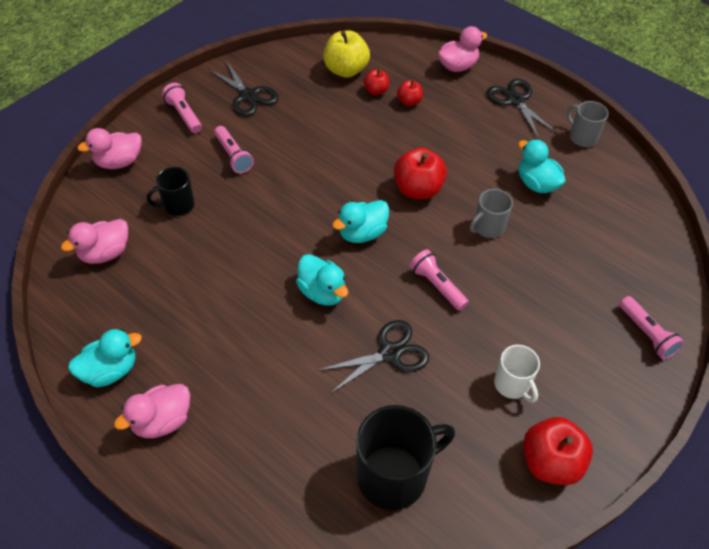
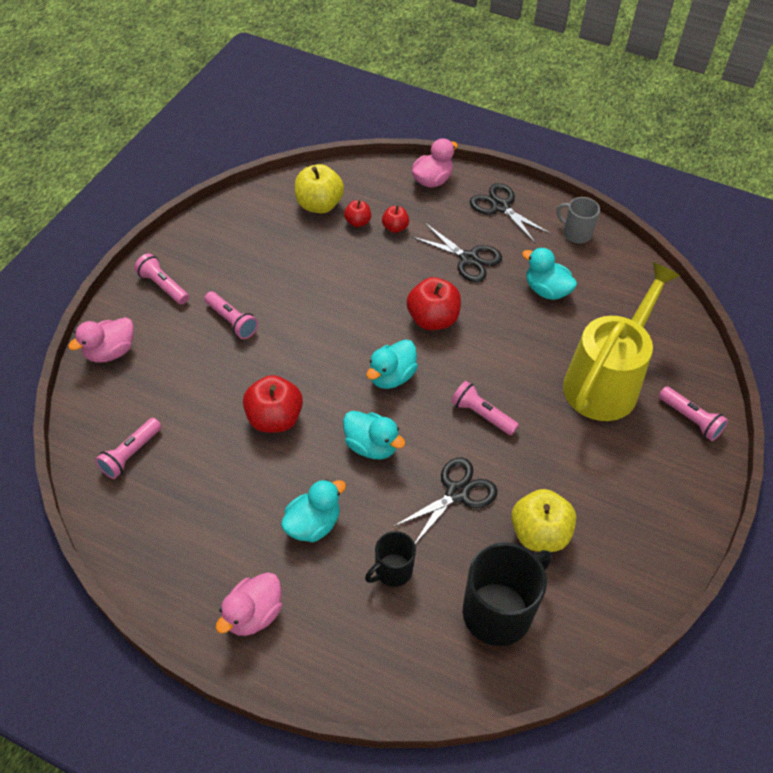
camera: 15 degrees left, 0 degrees up
pink duck [61,219,128,264] -> pink flashlight [95,418,162,479]
turquoise duck [68,329,142,387] -> turquoise duck moved to [281,479,346,542]
black mug [147,167,195,216] -> black mug moved to [365,531,416,587]
black scissors [208,60,278,116] -> black scissors moved to [412,223,502,282]
grey mug [470,189,513,238] -> none
white mug [494,345,540,403] -> none
red apple [523,417,593,485] -> red apple moved to [243,375,303,433]
none -> yellow apple [511,489,576,552]
none -> yellow watering can [563,262,680,421]

